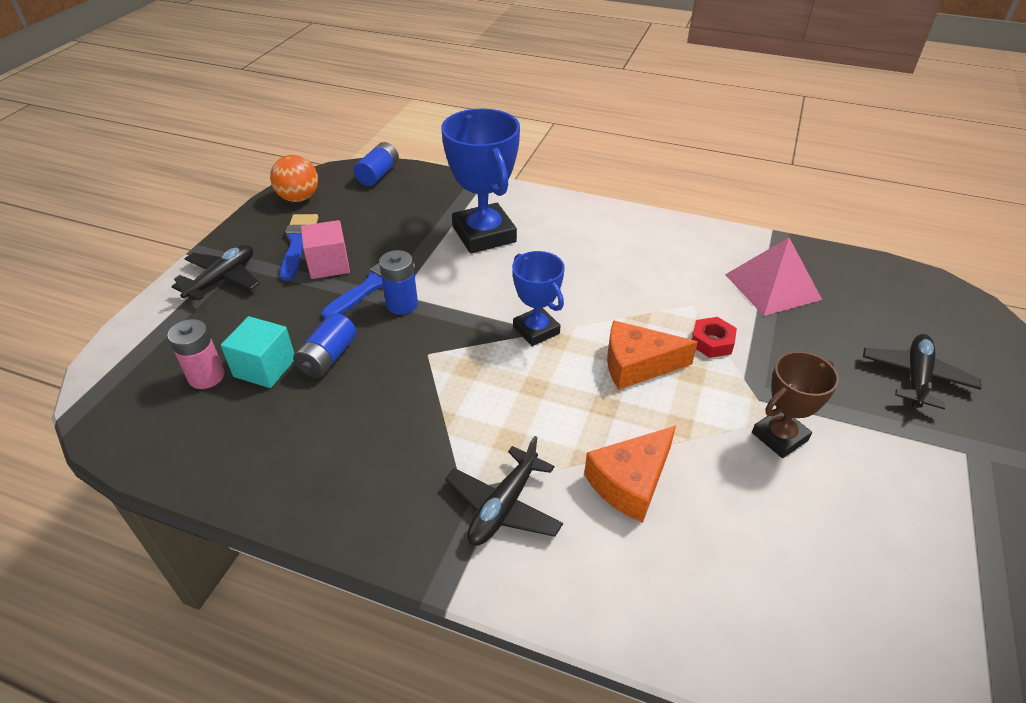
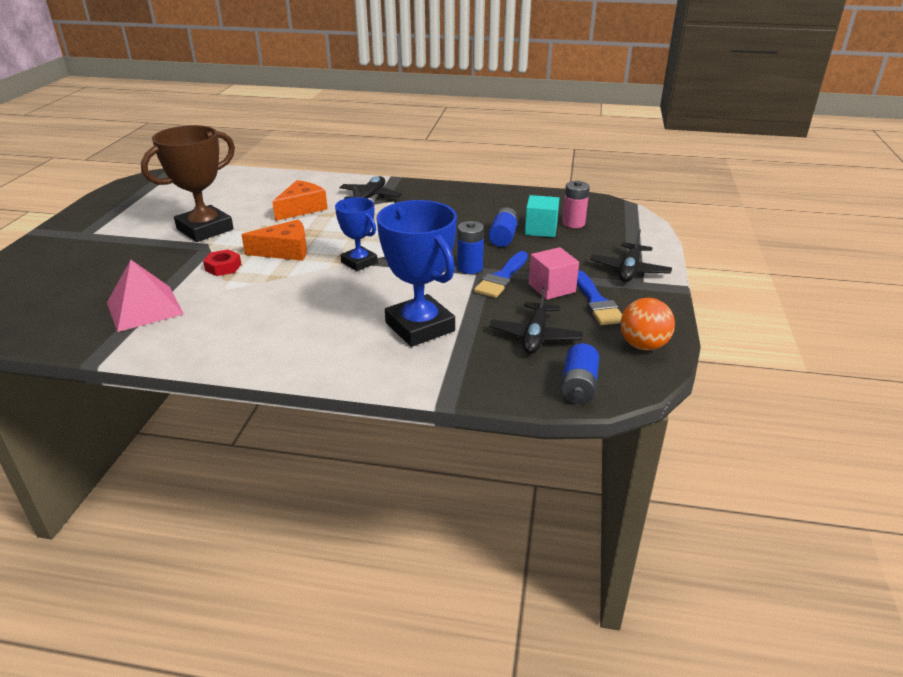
camera: 170 degrees right, 10 degrees down
brown trophy [752,351,839,458] -> brown trophy [141,125,235,242], size x1.68
black plane [863,334,981,409] -> black plane moved to [490,287,583,354]

